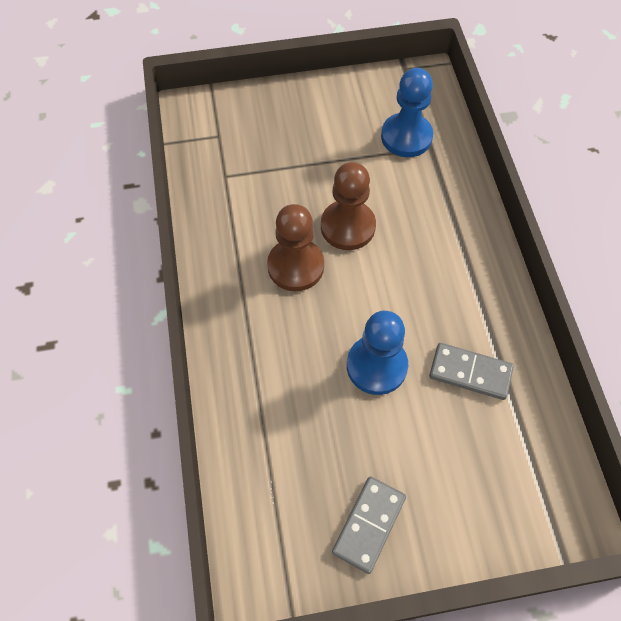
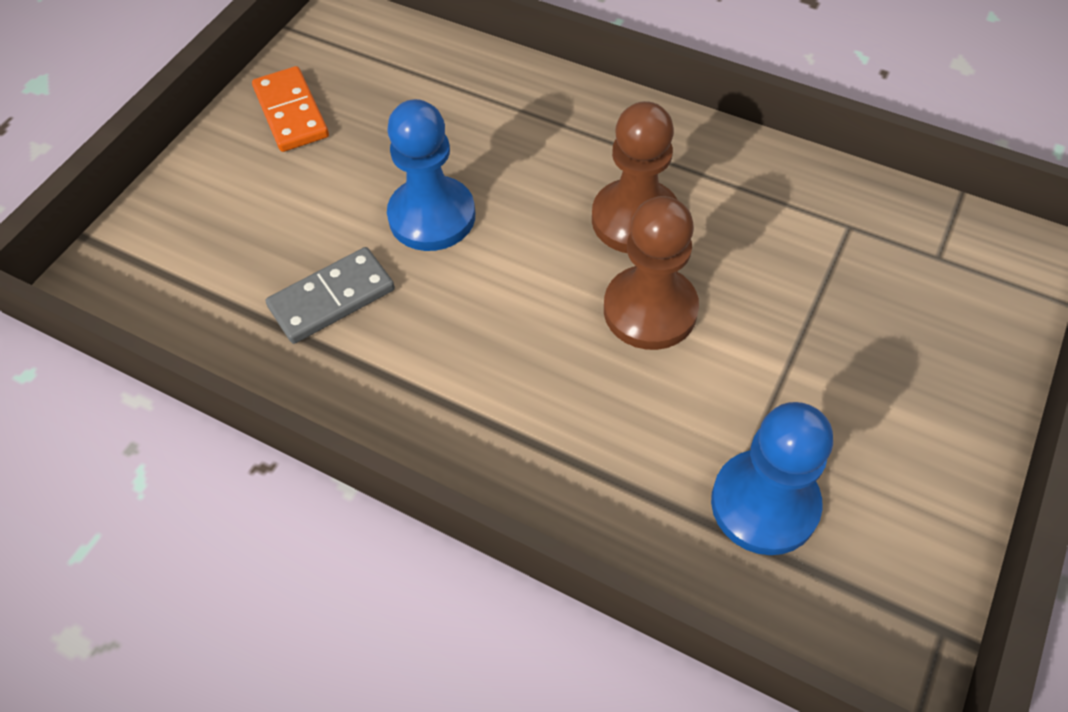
camera: 130 degrees right, 5 degrees down
grey domino [332,476,406,574] -> orange domino [252,66,329,152]

